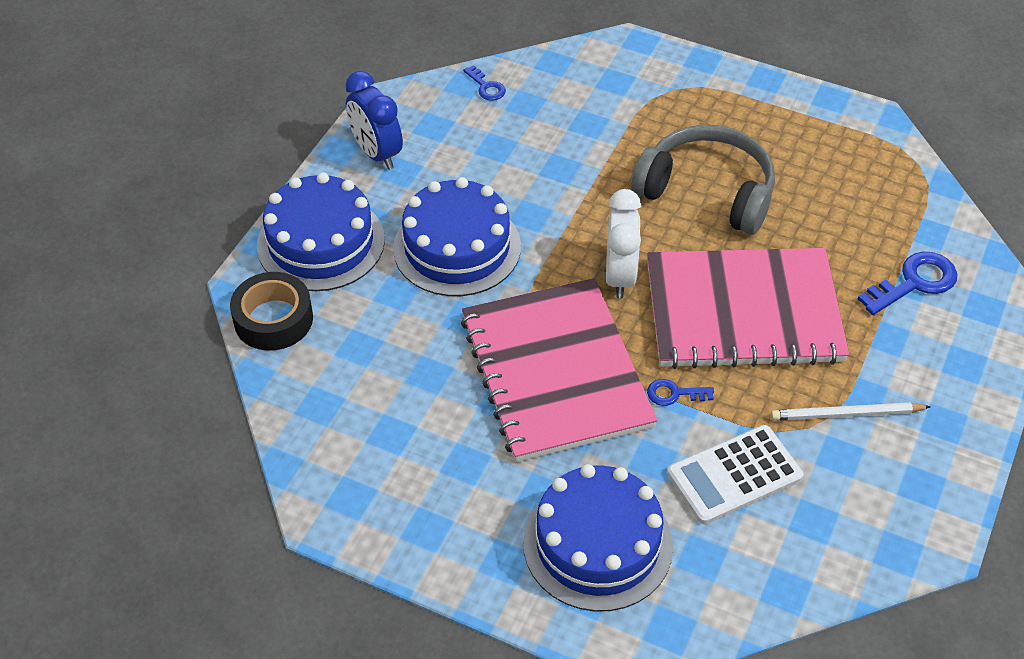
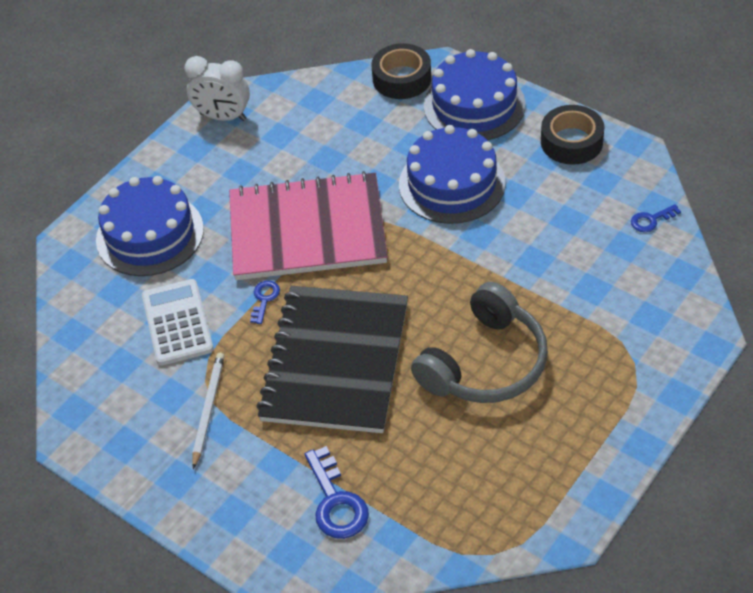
camera: 105 degrees right, 0 degrees up
blue clock [345,71,403,170] -> black tape [541,105,605,165]
white clock [606,189,641,298] -> white clock moved to [184,56,250,121]
pink notebook [647,248,849,369] -> black notebook [256,286,408,433]

